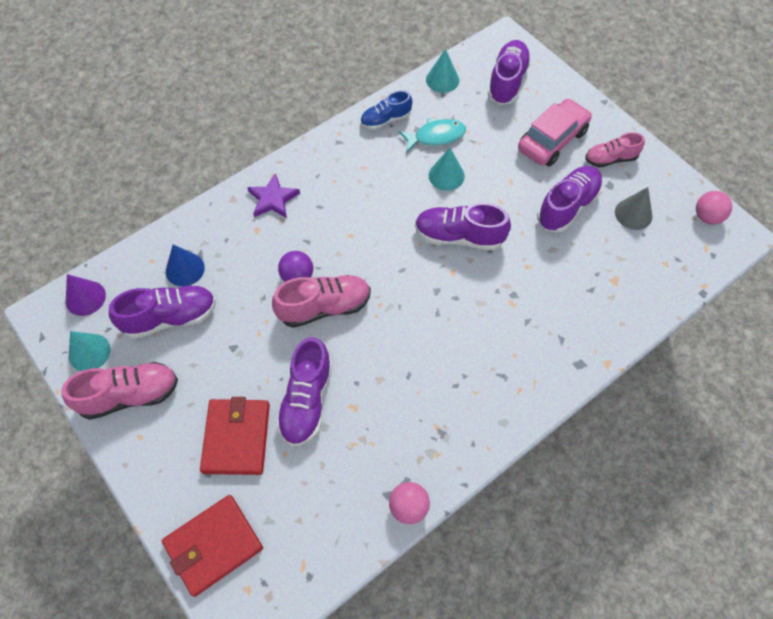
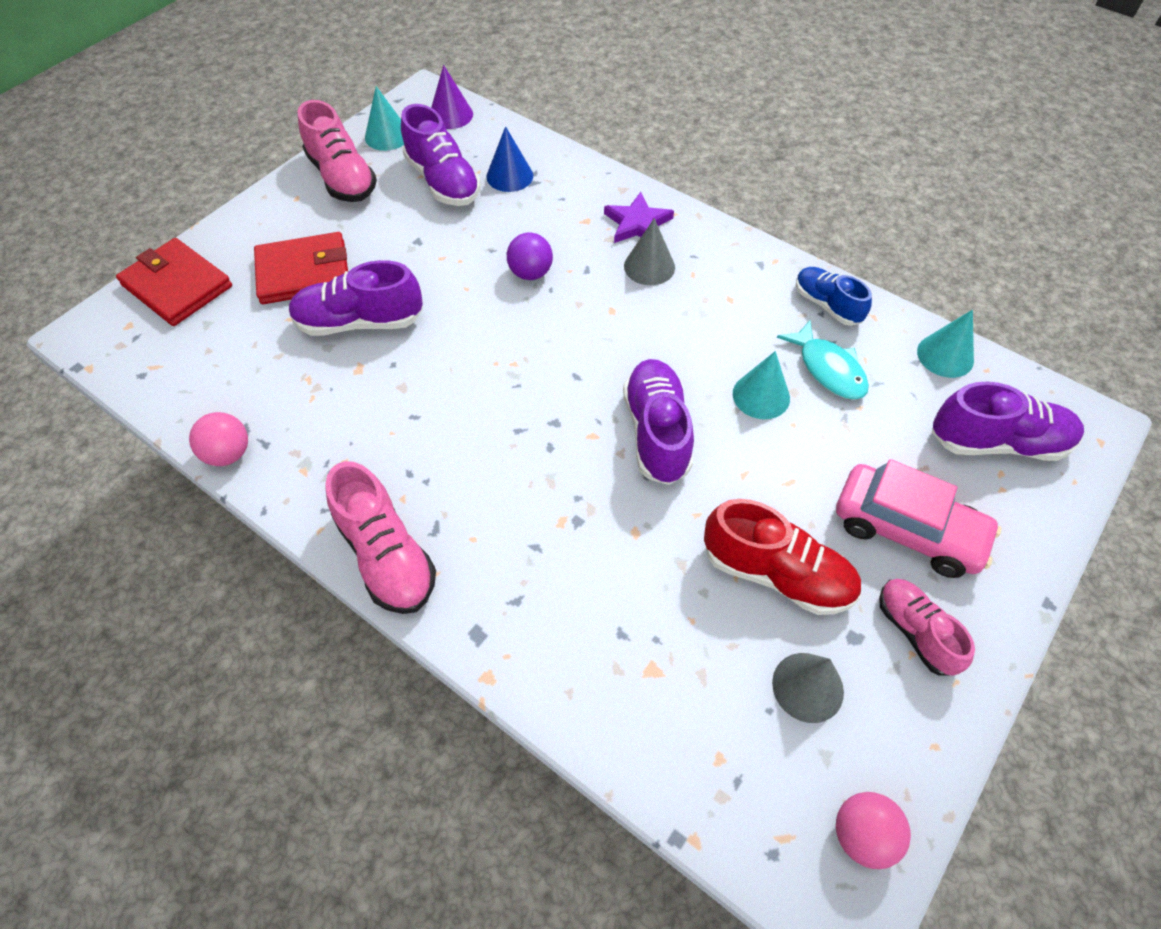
camera: 75 degrees right, 5 degrees down
pink shoe [272,275,371,328] -> pink shoe moved to [325,461,436,614]
purple shoe [537,166,603,233] -> red shoe [704,499,861,615]
none -> grey cone [624,218,675,285]

